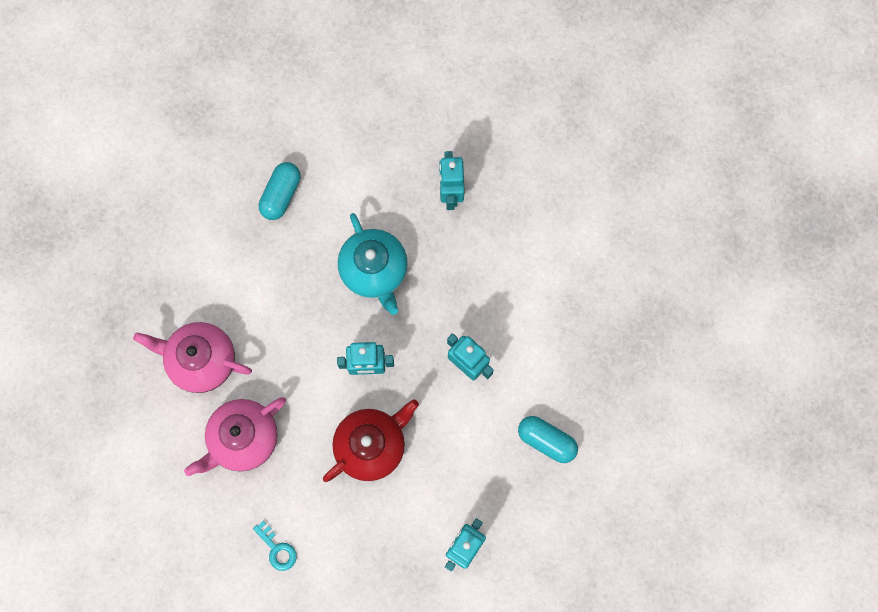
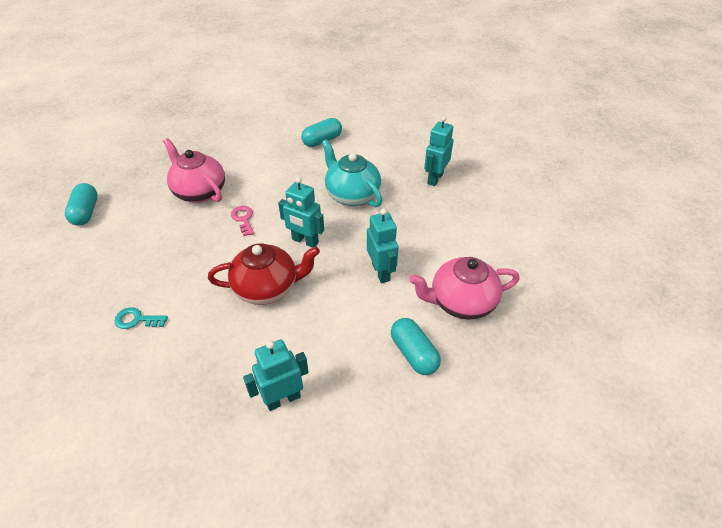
camera: 30 degrees right, 30 degrees down
pink teapot [184,397,286,476] -> pink teapot moved to [409,257,519,320]
turquoise key [253,521,297,571] -> turquoise key turned 105 degrees clockwise [114,307,168,329]
turquoise teapot [338,213,408,315] -> turquoise teapot turned 135 degrees clockwise [322,140,382,207]
none -> turquoise capsule [65,183,98,226]
none -> pink key [231,206,254,236]

